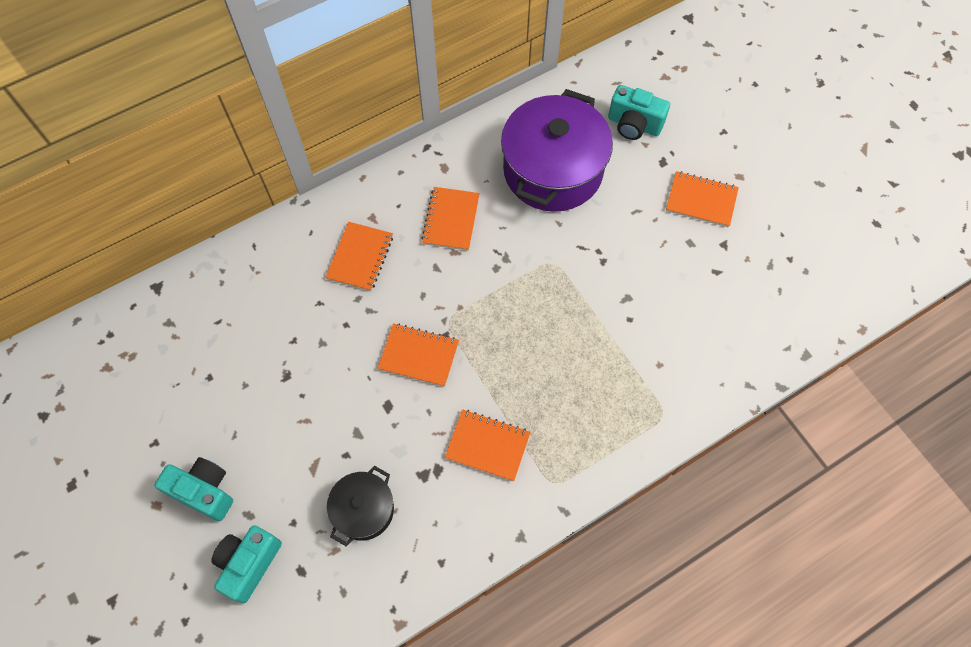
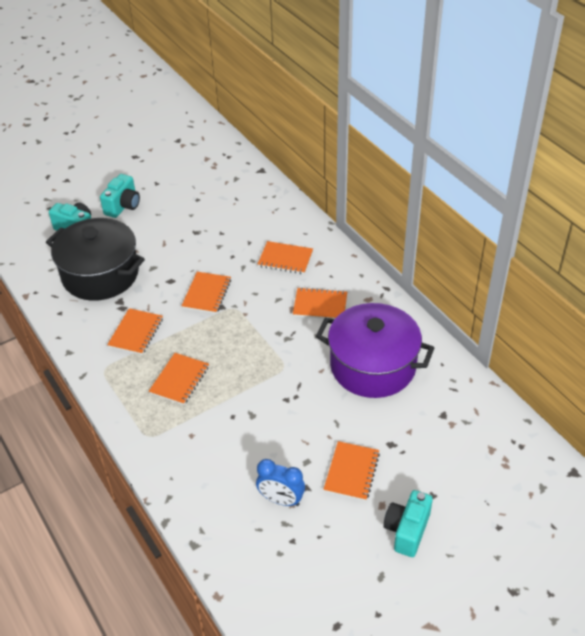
camera: 90 degrees right, 20 degrees down
black pot [327,466,394,546] -> black pot [46,218,145,301], size x1.96
turquoise camera [608,85,670,140] -> turquoise camera moved to [383,490,433,557]
none -> orange notebook [149,353,209,405]
none -> blue clock [256,459,305,506]

